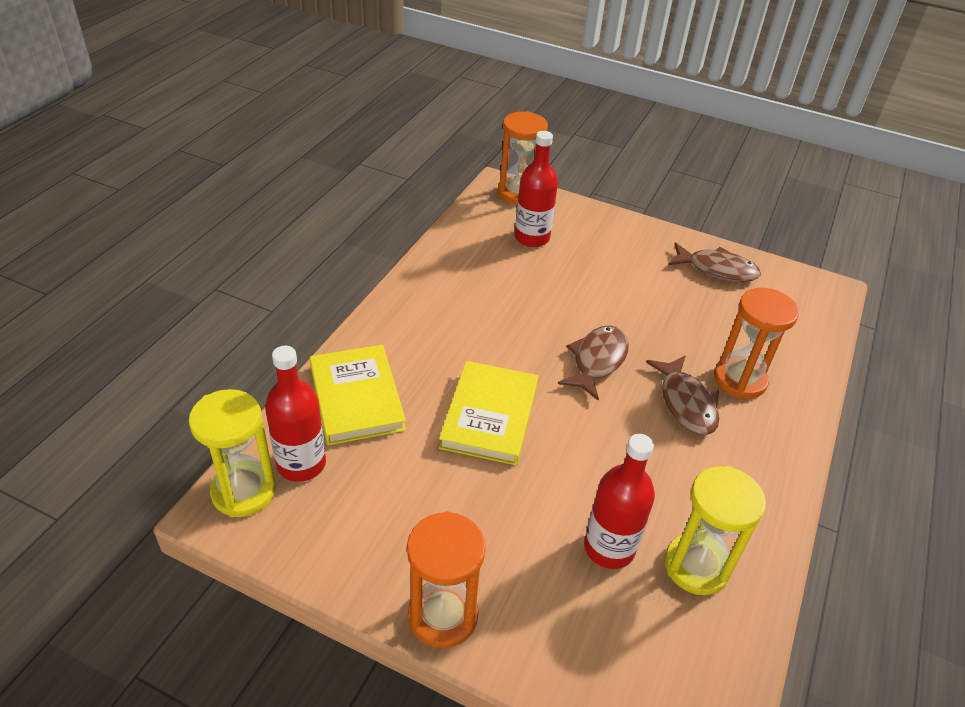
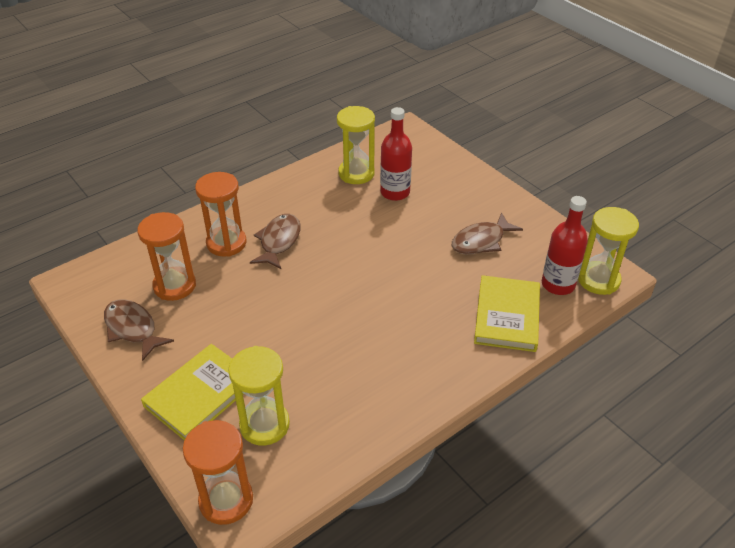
camera: 150 degrees left, 0 degrees up
orange hourglass [407,511,486,648] -> orange hourglass moved to [137,212,196,301]
yellow book [439,361,538,465] -> yellow book moved to [141,344,244,441]
red bottle [515,131,558,247] -> yellow hourglass [228,346,290,446]
brown fish [558,325,629,401] -> brown fish moved to [452,212,523,254]

